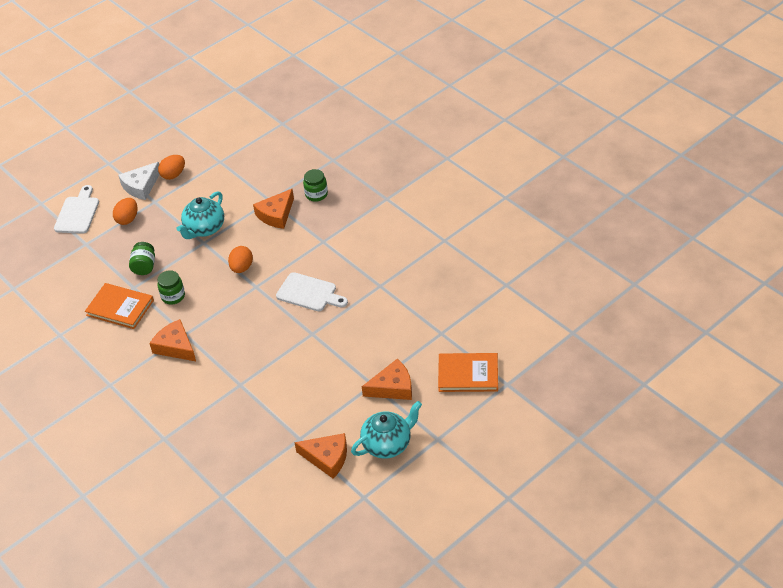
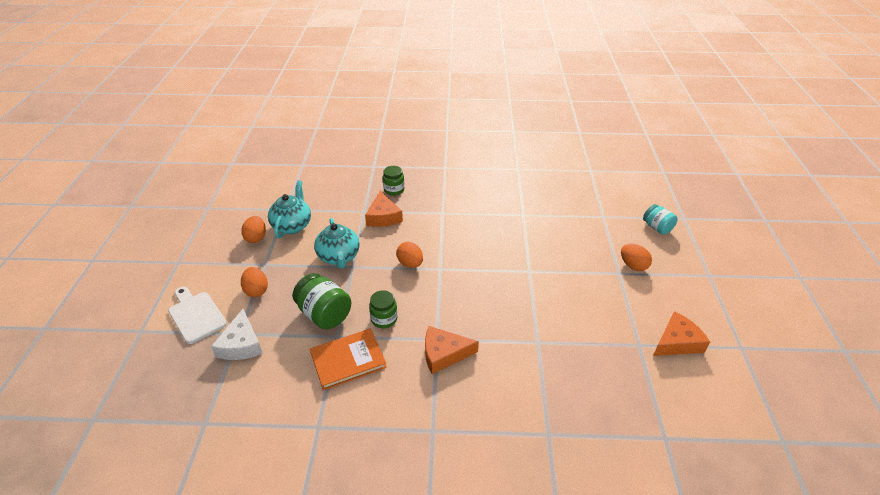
camera: 50 degrees left, 5 degrees down
white cheese [118,162,160,200] -> white cheese moved to [211,309,263,360]
green jar [129,242,155,275] -> green jar [293,273,351,330], size x1.56
white cutting board [276,272,348,311] -> none
turquoise teapot [351,401,422,459] -> turquoise teapot moved to [268,181,311,238]
orange cheese [362,359,412,400] -> orange egg [621,244,652,271]
orange book [438,353,498,392] -> turquoise jar [643,204,678,235]

